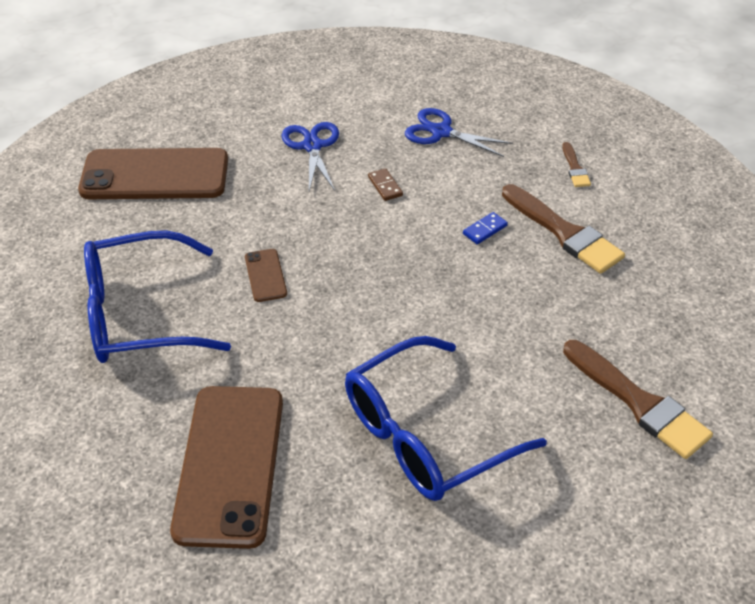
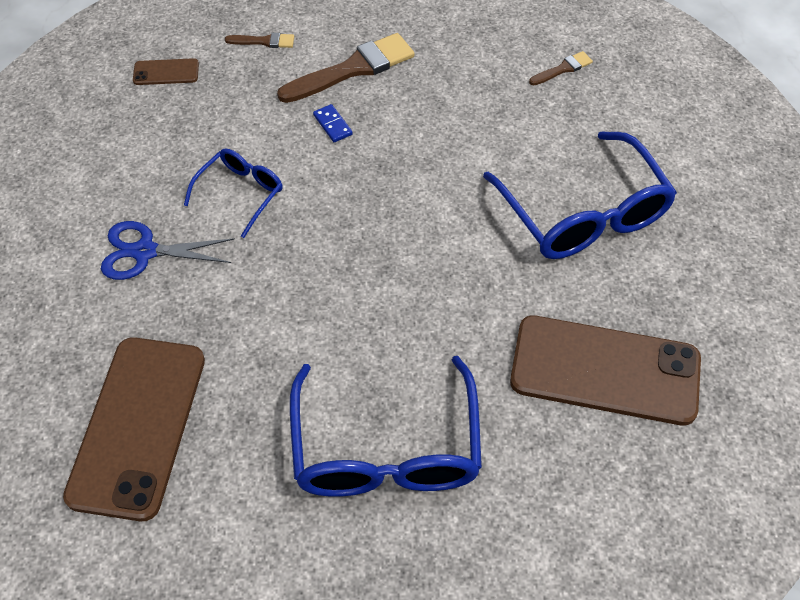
camera: 80 degrees left, 10 degrees up
brown phone [245,249,287,302] -> brown phone moved to [133,58,199,85]
brown domino [368,168,403,201] -> blue glasses [184,148,283,238]
blue scissors [405,108,513,157] -> none
brown brush [563,340,713,459] -> brown brush [529,51,593,85], size x0.49

